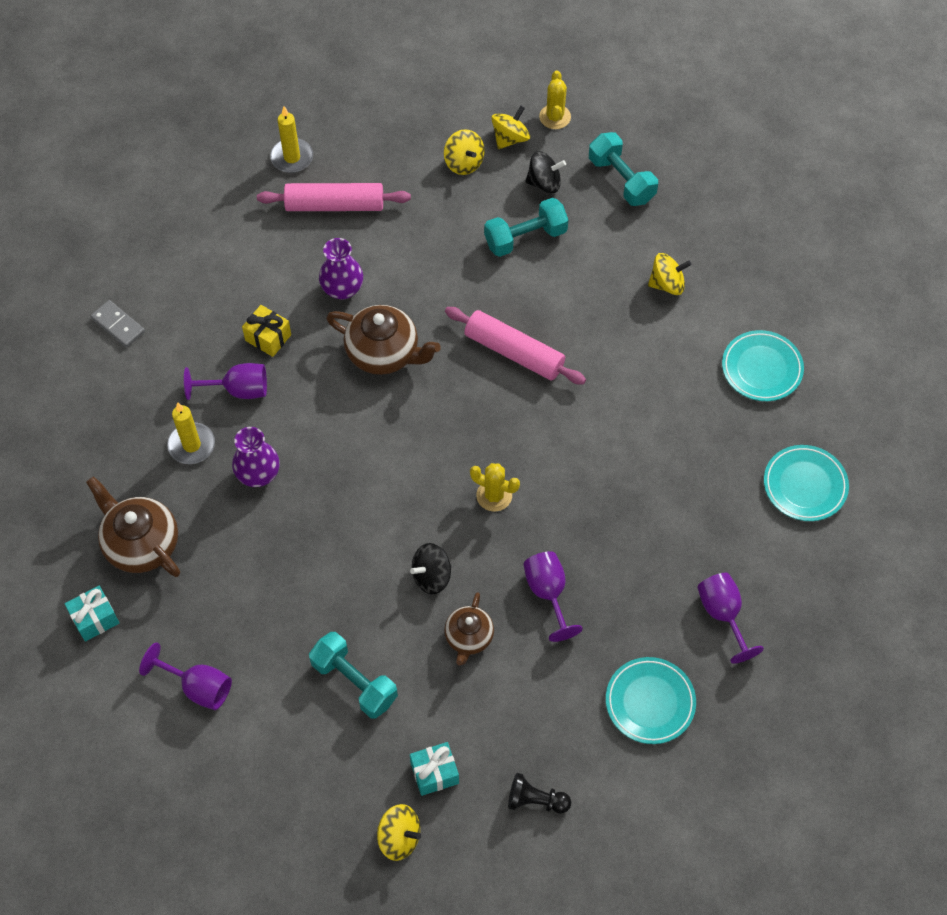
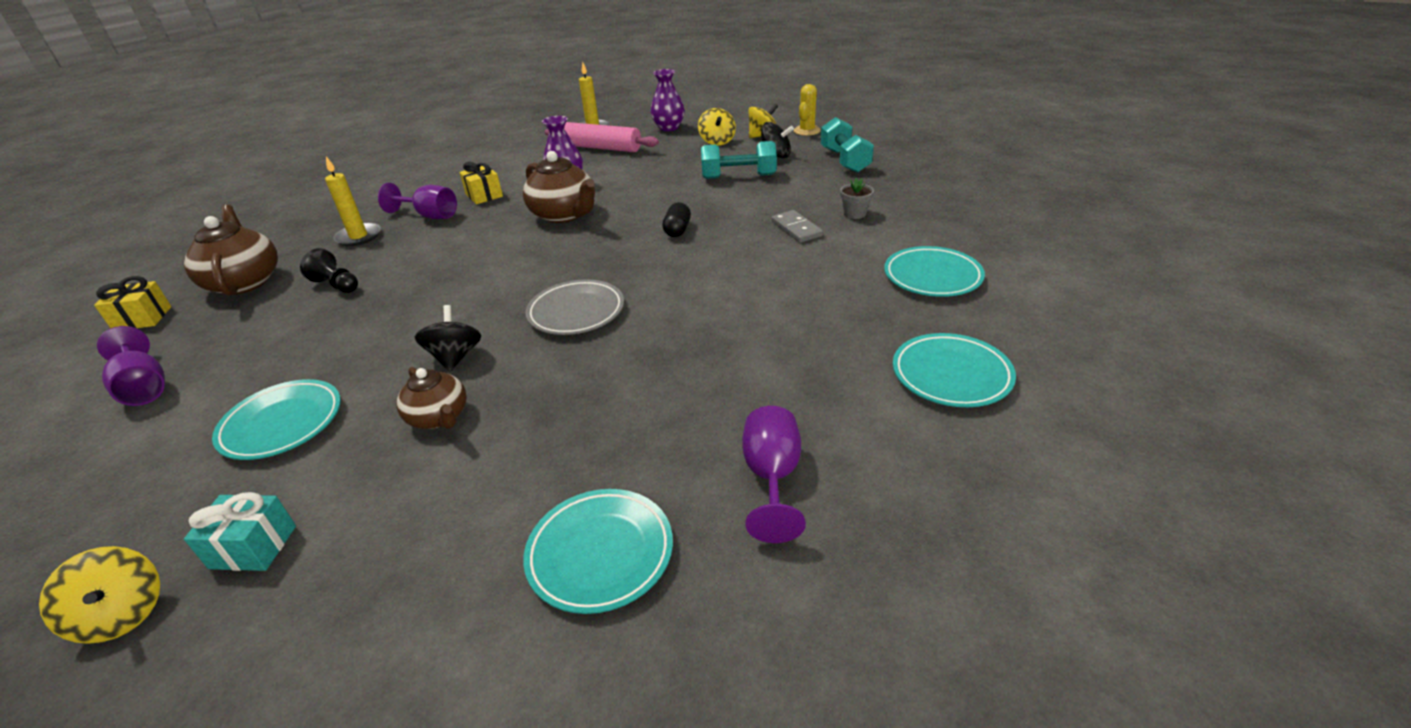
camera: 25 degrees right, 25 degrees down
turquoise gift [65,586,120,642] -> yellow gift [94,276,171,328]
grey domino [91,300,145,348] -> grey domino moved to [772,210,823,243]
purple vase [232,427,280,487] -> purple vase moved to [651,69,685,131]
turquoise dumbbell [309,632,398,719] -> turquoise plate [212,379,341,460]
black spinning top [410,543,451,594] -> black spinning top turned 90 degrees clockwise [415,305,481,372]
brown teapot [444,592,494,665] -> brown teapot turned 75 degrees counterclockwise [397,367,467,429]
pink rolling pin [445,307,586,384] -> black capsule [662,202,691,237]
yellow cactus [470,463,520,511] -> grey plate [525,279,624,335]
black pawn [508,773,571,813] -> black pawn moved to [300,248,358,293]
purple goblet [523,551,583,642] -> none
yellow spinning top [648,253,691,295] -> grey flower pot [840,178,874,219]

